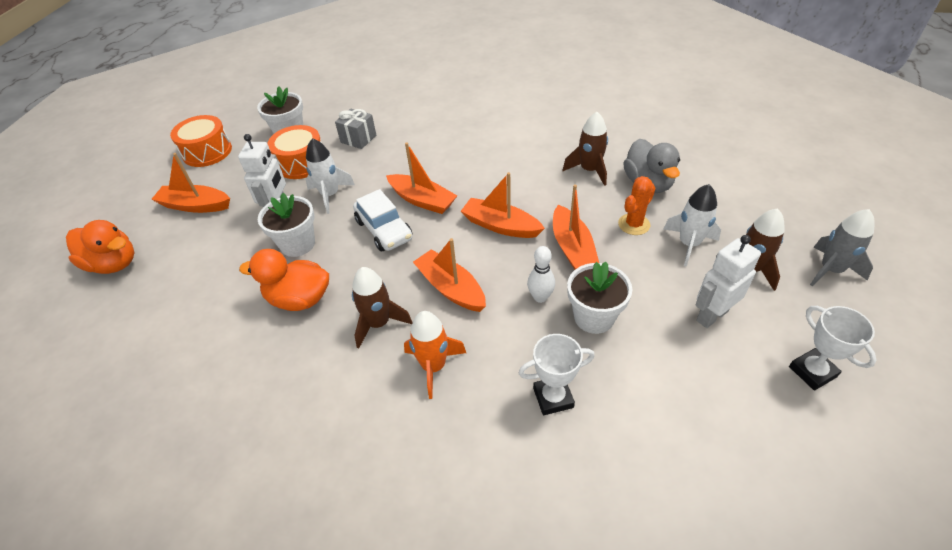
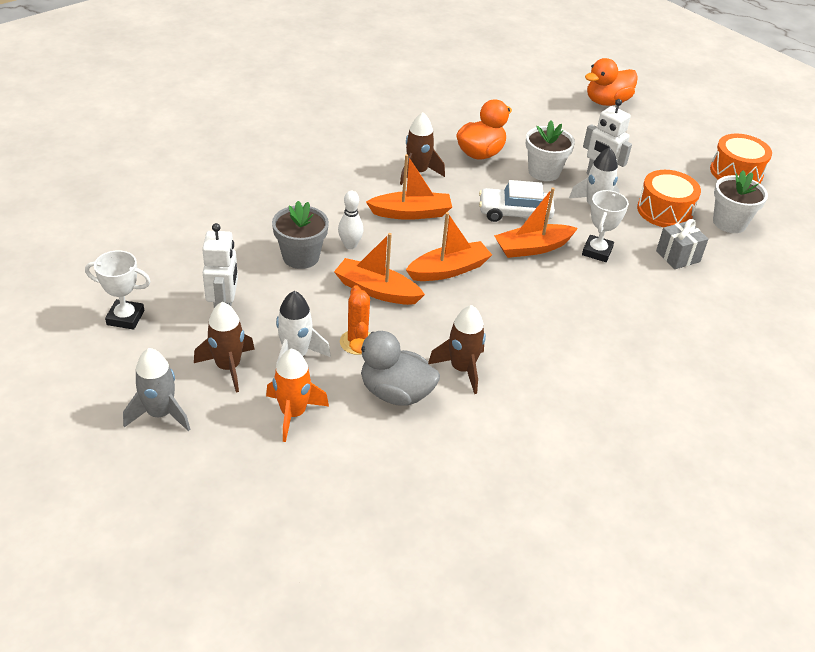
camera: 120 degrees right, 5 degrees down
orange boat [151,153,230,213] -> none
orange rocket [404,311,466,399] -> orange rocket moved to [266,348,329,442]
white trophy [519,334,594,415] -> white trophy moved to [582,190,629,262]
white flower pot [567,262,633,334] -> grey flower pot [272,201,329,269]

